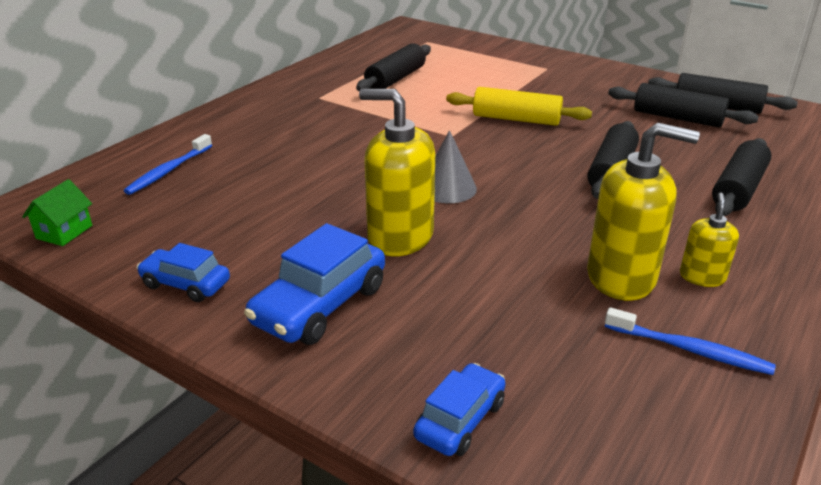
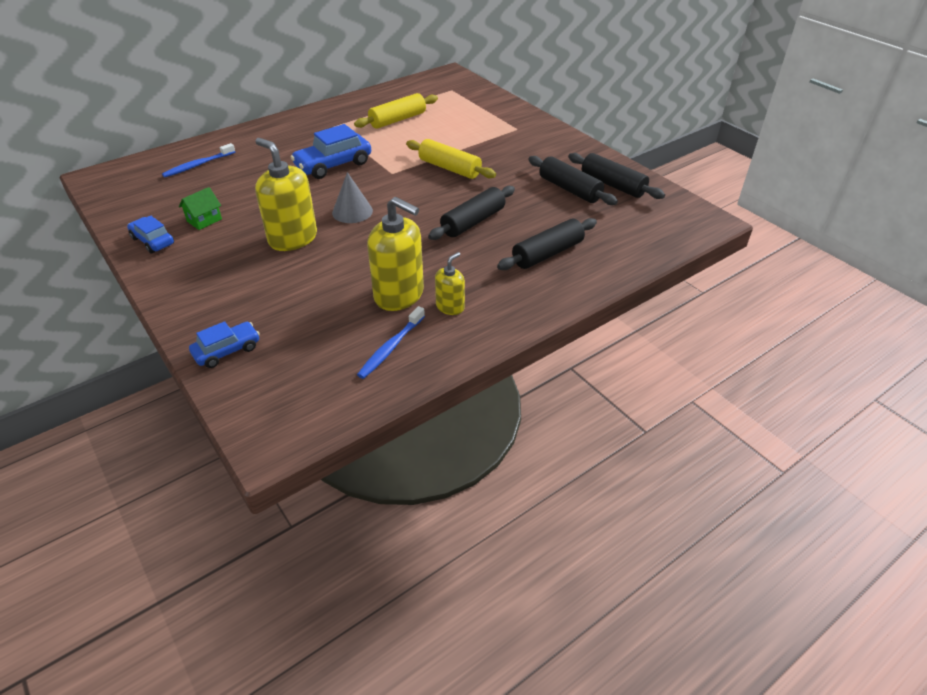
camera: 20 degrees right, 10 degrees up
green house [22,179,92,246] -> green house moved to [179,187,222,230]
blue car [244,223,385,345] -> blue car moved to [290,124,371,179]
black rolling pin [356,43,431,91] -> yellow rolling pin [354,93,438,129]
blue toothbrush [605,307,776,375] -> blue toothbrush turned 75 degrees clockwise [357,306,425,379]

